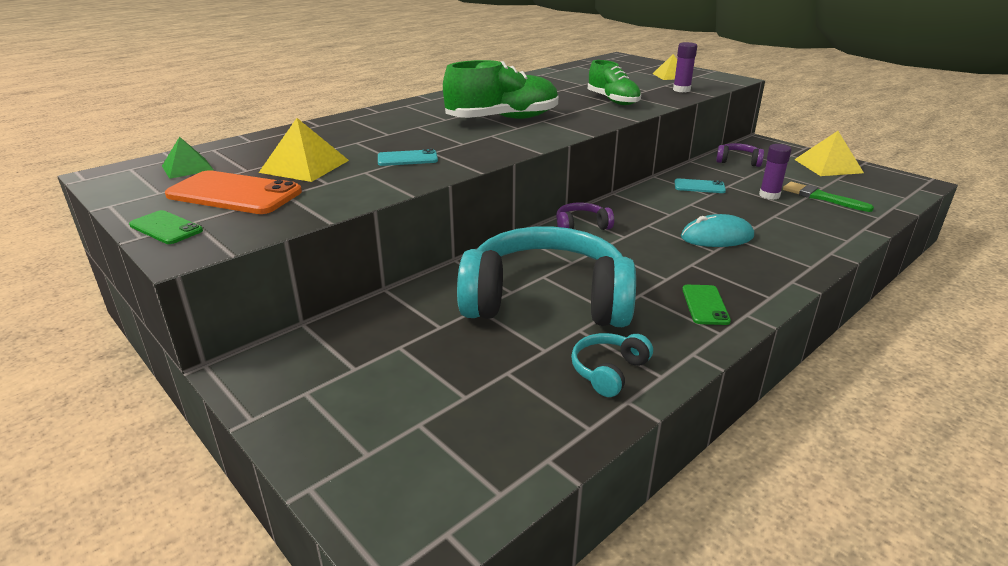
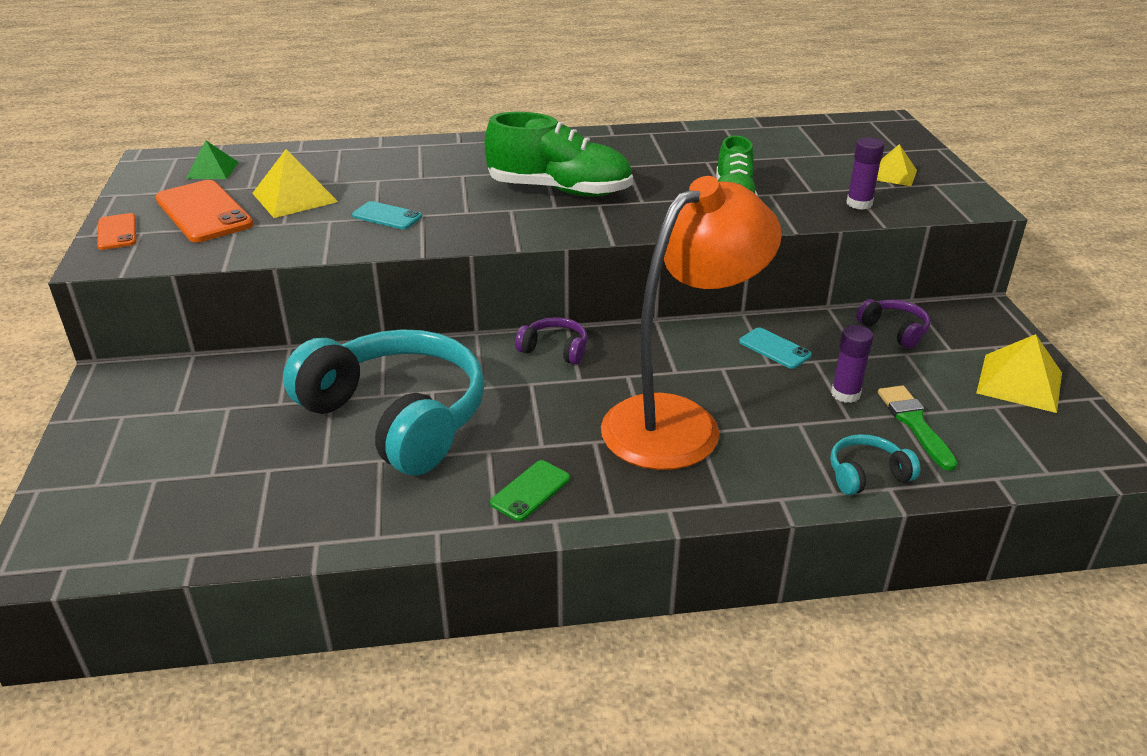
camera: 35 degrees right, 5 degrees up
green phone [129,210,203,244] -> orange phone [97,213,136,250]
turquoise headphones [571,333,653,397] -> turquoise headphones moved to [830,434,920,495]
turquoise mouse [681,214,754,247] -> orange lamp [601,176,782,470]

